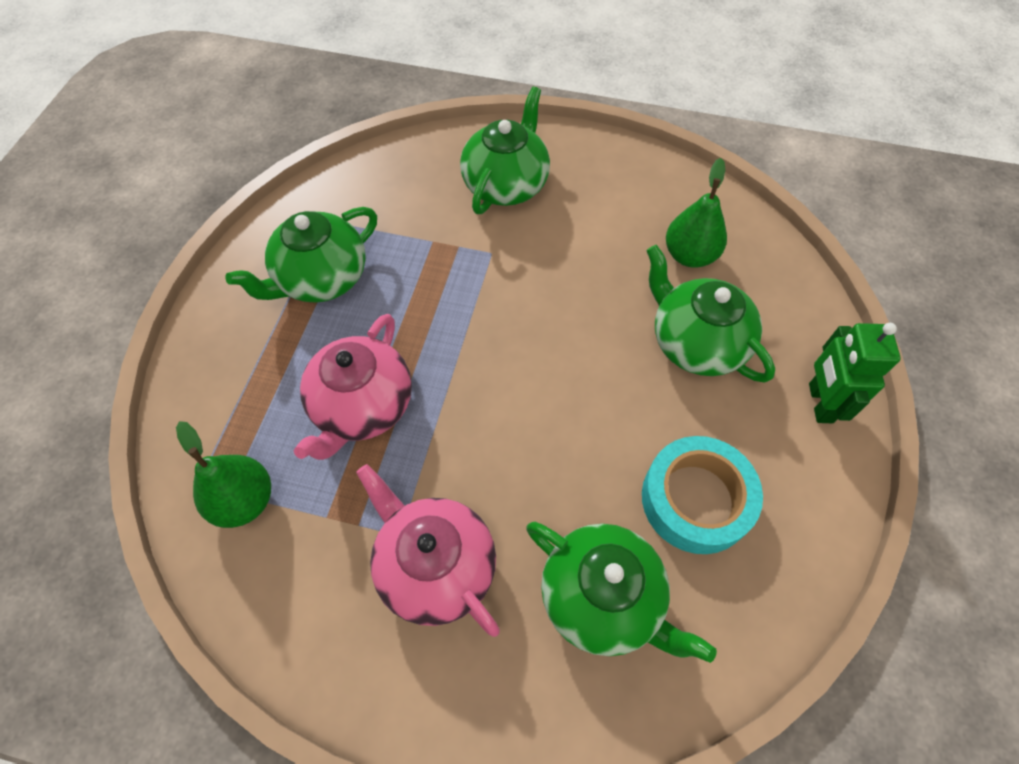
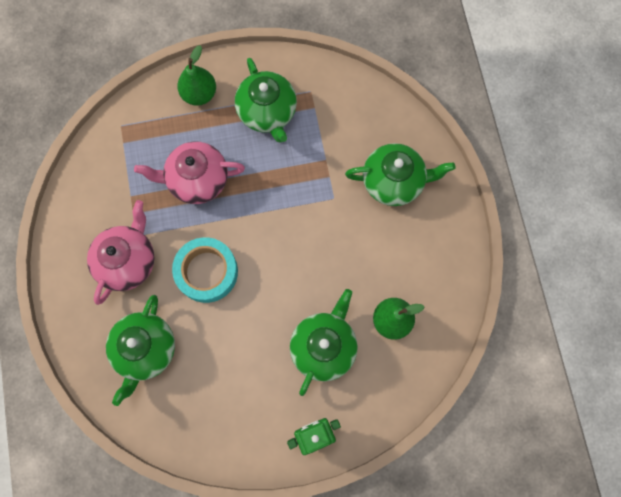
camera: 65 degrees right, 15 degrees up
green pear [176,421,271,528] -> green pear moved to [177,45,216,106]
green teapot [225,207,377,303] -> green teapot turned 135 degrees counterclockwise [235,58,297,143]
turquoise tape [642,436,763,554] -> turquoise tape moved to [172,237,238,303]

